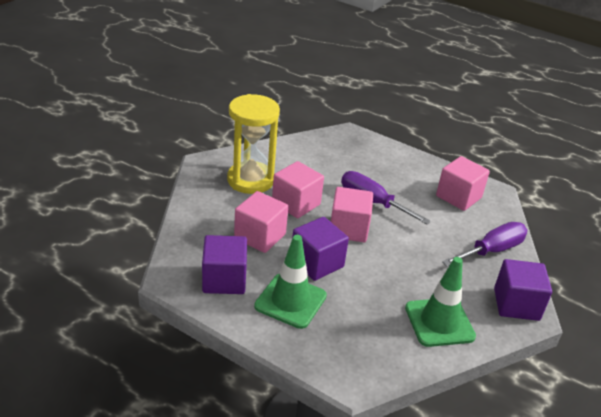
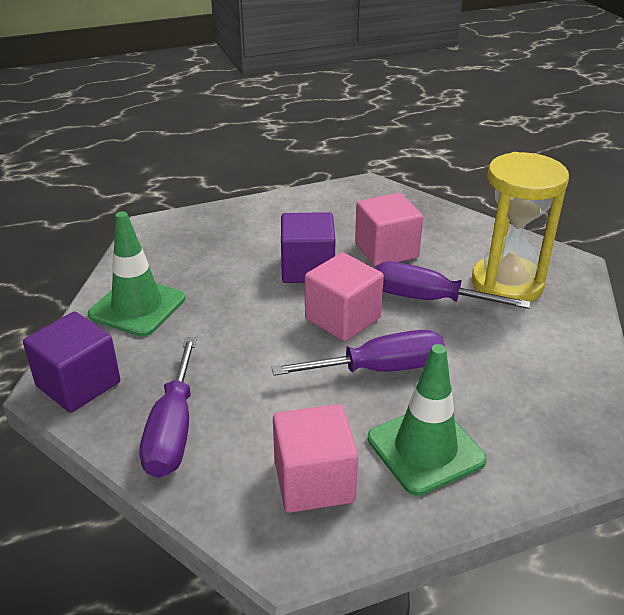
camera: 130 degrees right, 0 degrees up
purple cube [202,235,247,294] -> none
green traffic cone [254,235,327,329] -> green traffic cone moved to [368,344,487,496]
pink cube [272,161,324,218] -> purple screwdriver [375,262,531,309]

